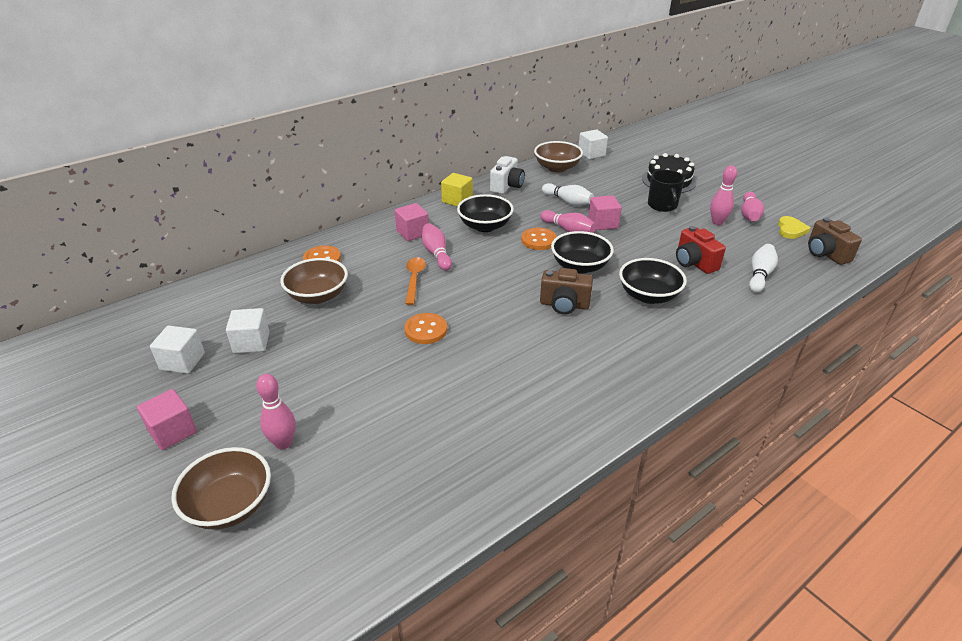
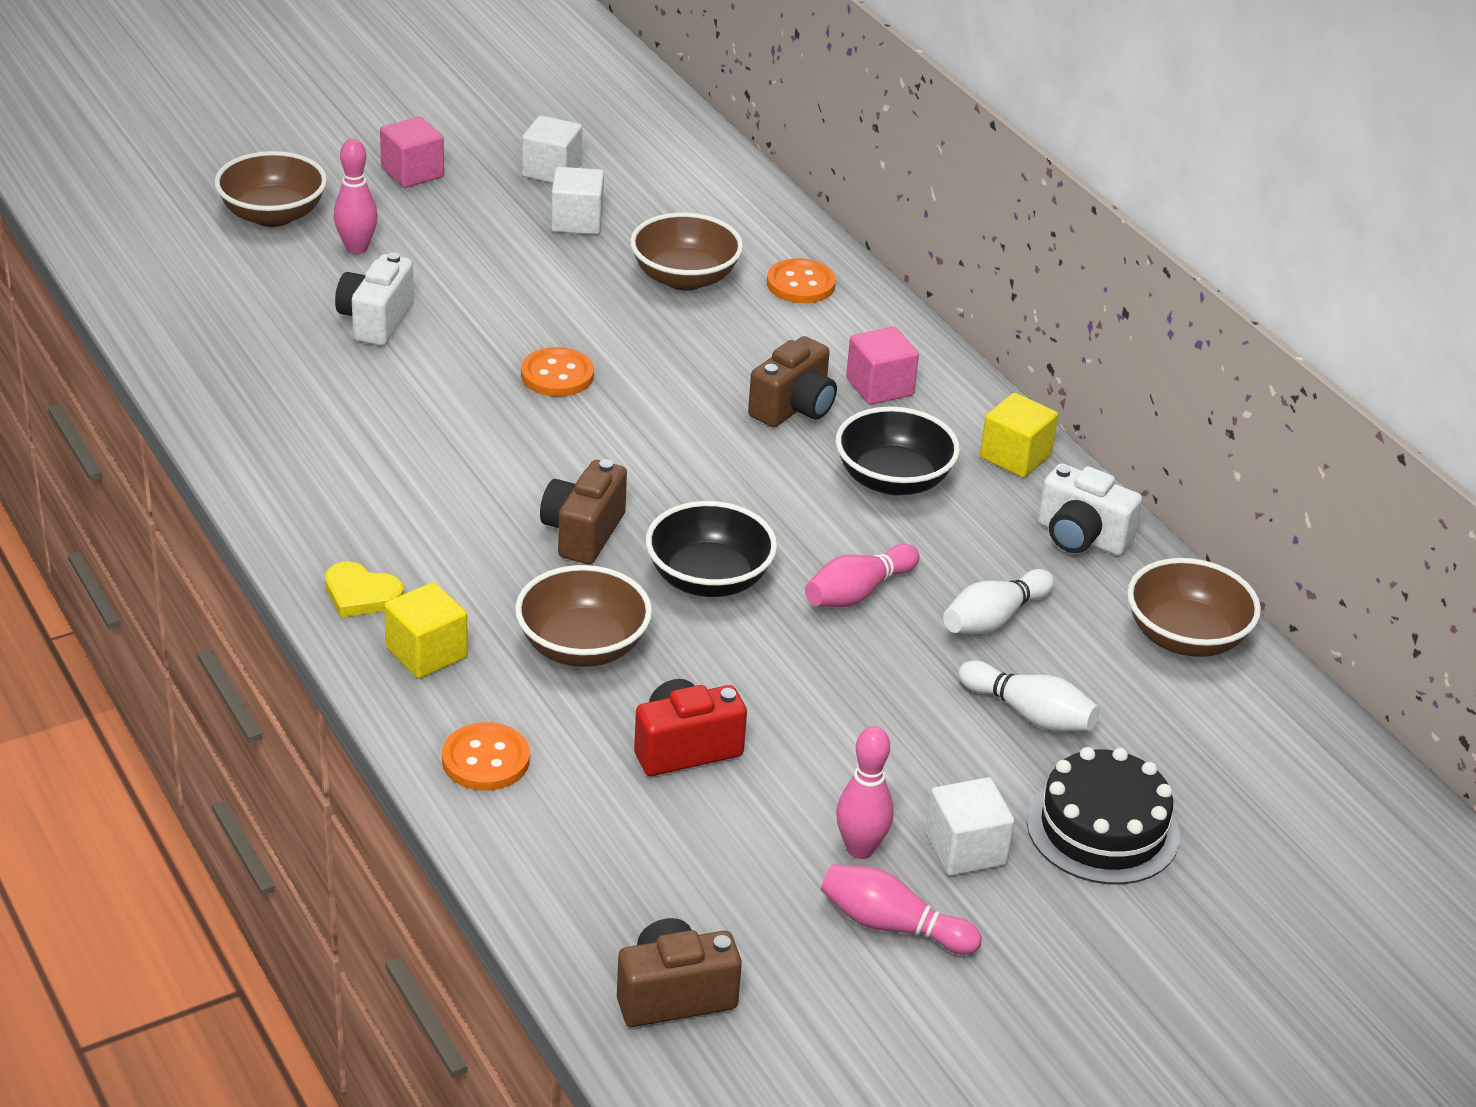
camera: 95 degrees right, 0 degrees up
orange spoon [405,257,426,305] -> none
pink bowling pin [422,223,452,271] -> brown camera [748,336,837,427]
orange button [521,228,557,250] -> orange button moved to [442,722,530,791]
white cube [579,129,608,159] -> white cube moved to [926,777,1015,876]
pink cube [588,195,622,230] -> none
black bowl [619,258,687,304] -> brown bowl [515,565,652,667]
black mug [648,169,685,212] -> none
white bowling pin [749,244,778,293] -> white bowling pin moved to [958,660,1100,731]
yellow heart [778,216,811,239] -> yellow heart moved to [325,561,403,617]
none -> white camera [335,252,414,346]
none -> yellow cube [384,582,468,679]

